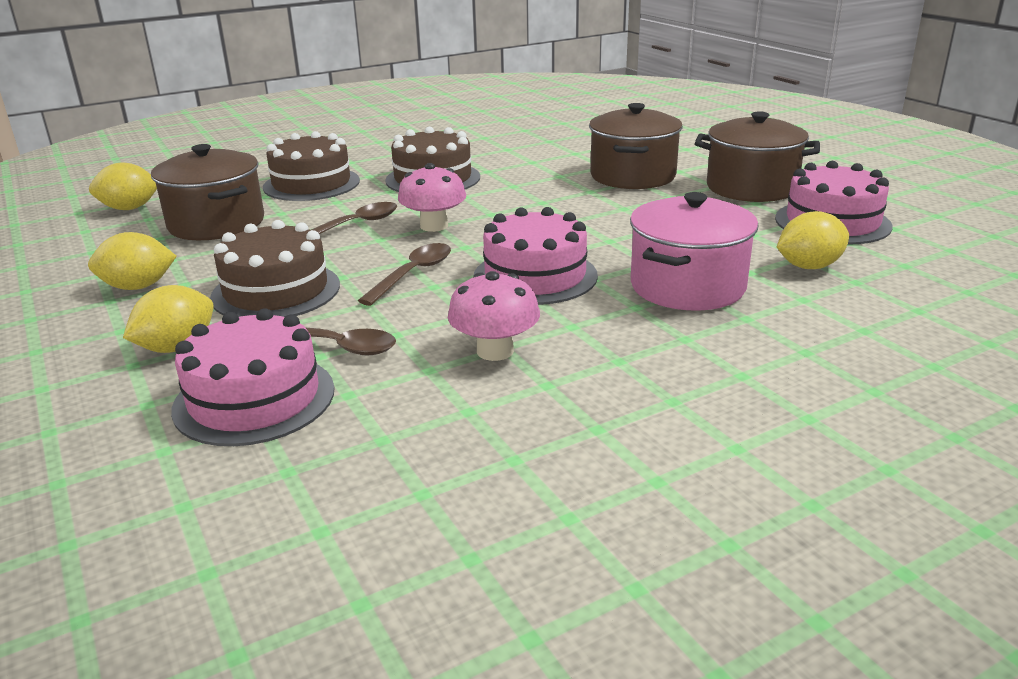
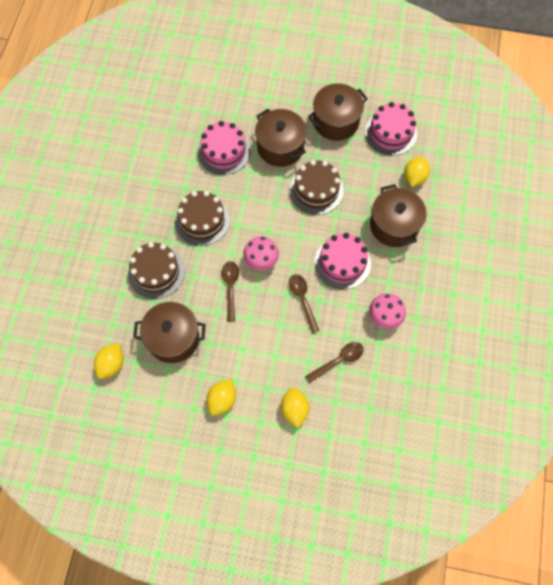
camera: 50 degrees left, 40 degrees up
pink cake [171,308,335,446] -> pink cake moved to [198,121,250,175]
brown cake [210,220,340,317] -> brown cake moved to [290,160,344,215]
pink pot [630,192,759,311] -> brown pot [370,184,426,247]

